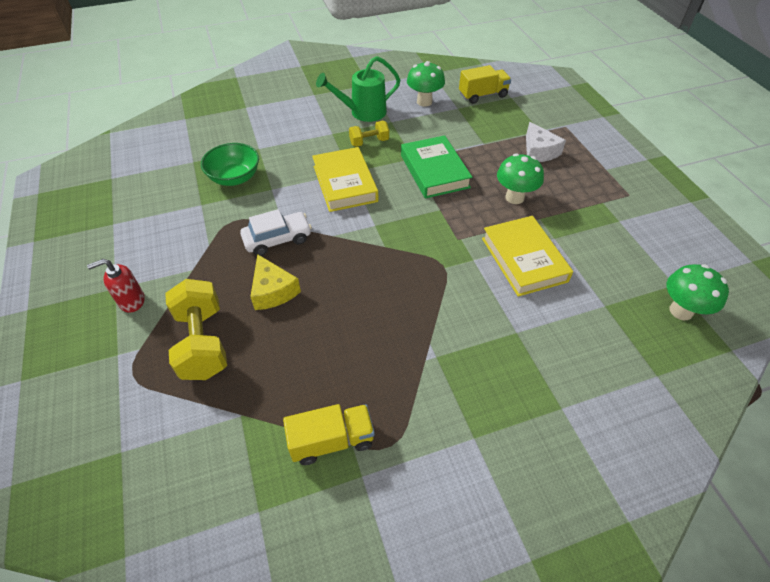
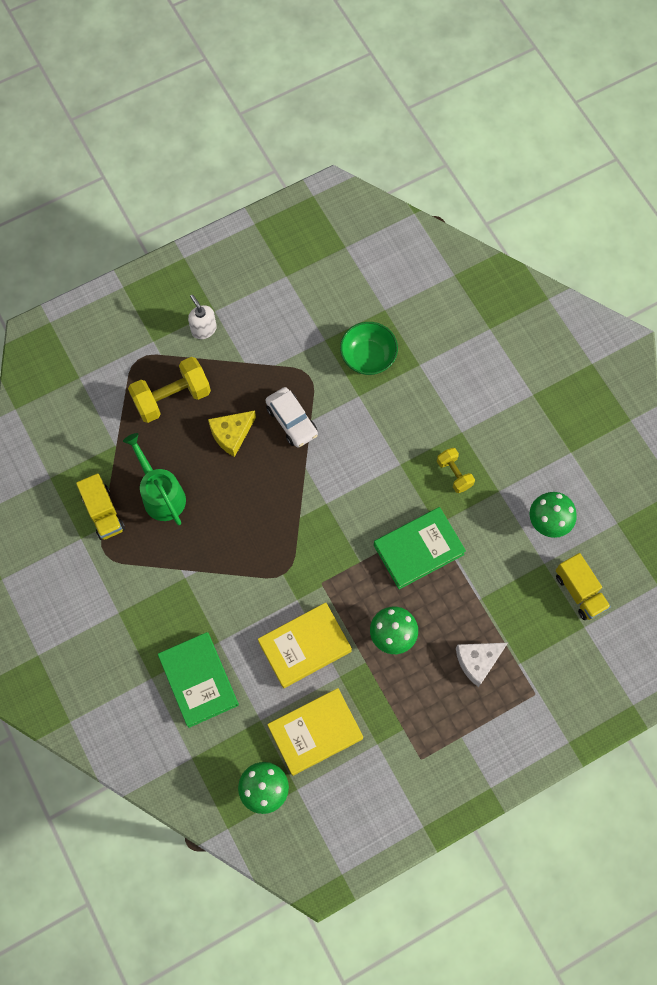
camera: 80 degrees right, 20 degrees up
red soap dispenser [87,259,145,313] -> white soap dispenser [188,295,217,339]
yellow book [312,147,378,212] -> yellow book moved to [267,688,363,776]
green watering can [316,56,400,122] -> green watering can moved to [123,433,186,525]
none -> green book [158,632,239,728]

